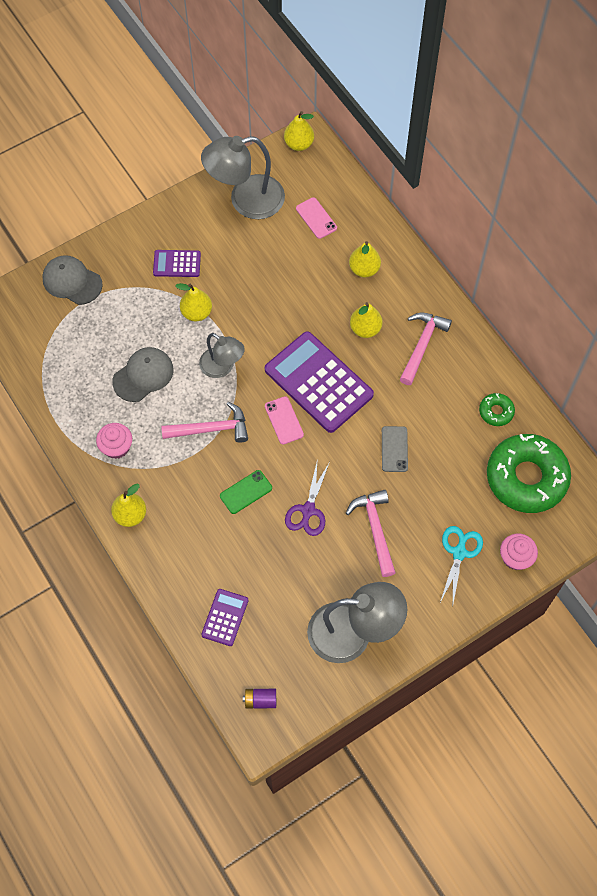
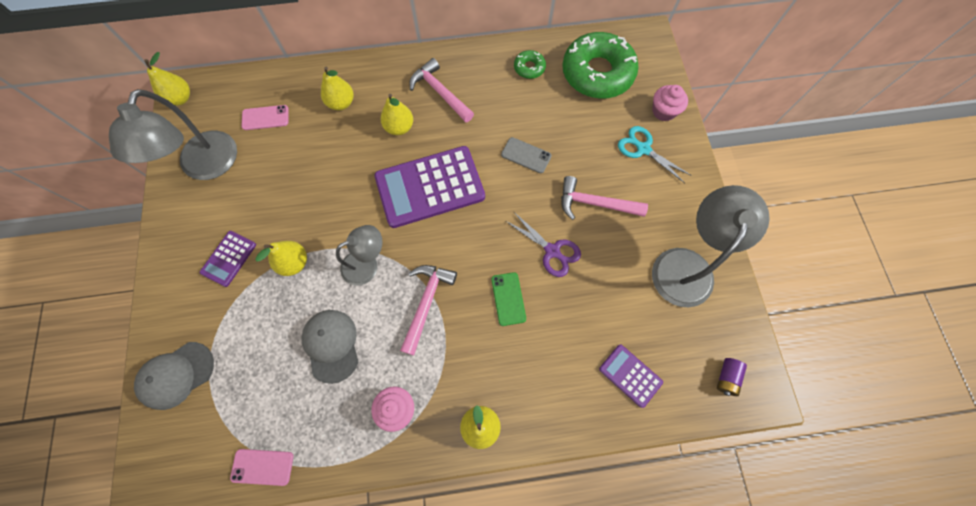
camera: 65 degrees left, 5 degrees up
pink phone [265,396,304,445] -> pink phone moved to [230,449,294,486]

